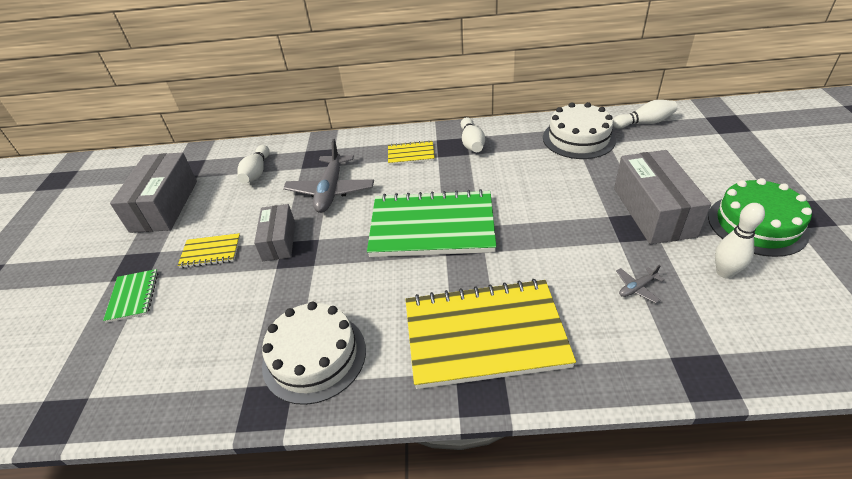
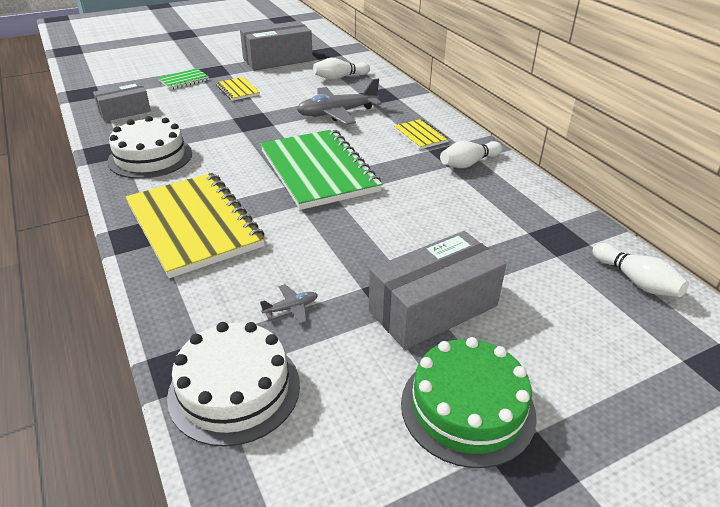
camera: 60 degrees right, 5 degrees down
grey box [254,204,295,261] -> grey box moved to [93,83,151,122]
white cake [543,102,616,159] -> white cake moved to [167,322,300,447]
grey plane [616,265,664,303] -> grey plane turned 120 degrees clockwise [260,284,318,324]
white bowling pin [715,203,765,279] -> none

